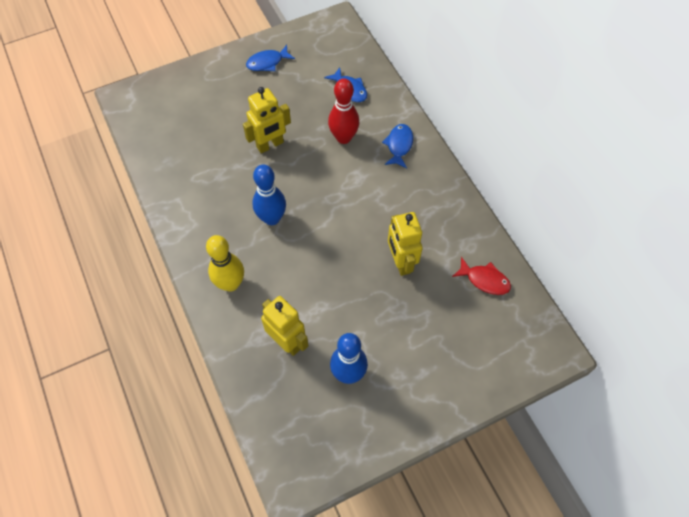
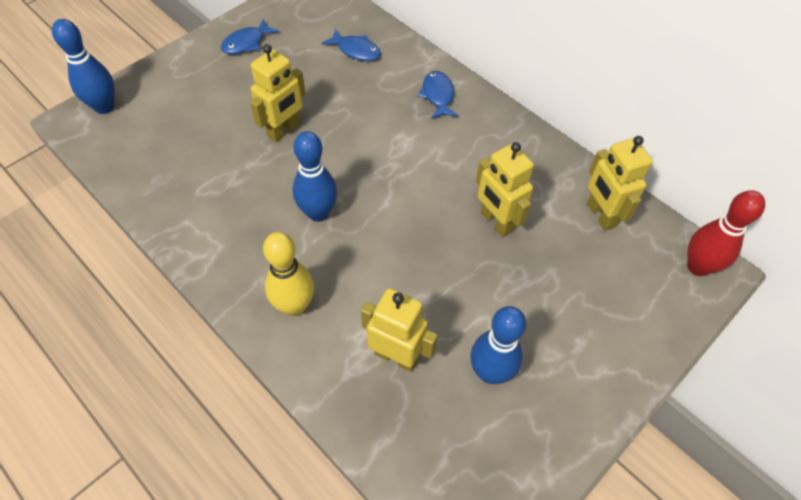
camera: 20 degrees left, 5 degrees down
red bowling pin [328,78,359,144] -> red bowling pin moved to [687,190,765,276]
red fish [452,257,511,295] -> yellow robot [587,136,653,231]
none -> blue bowling pin [52,19,115,114]

